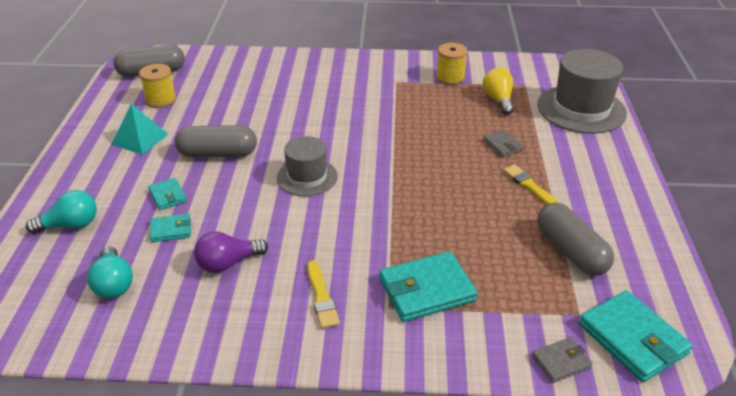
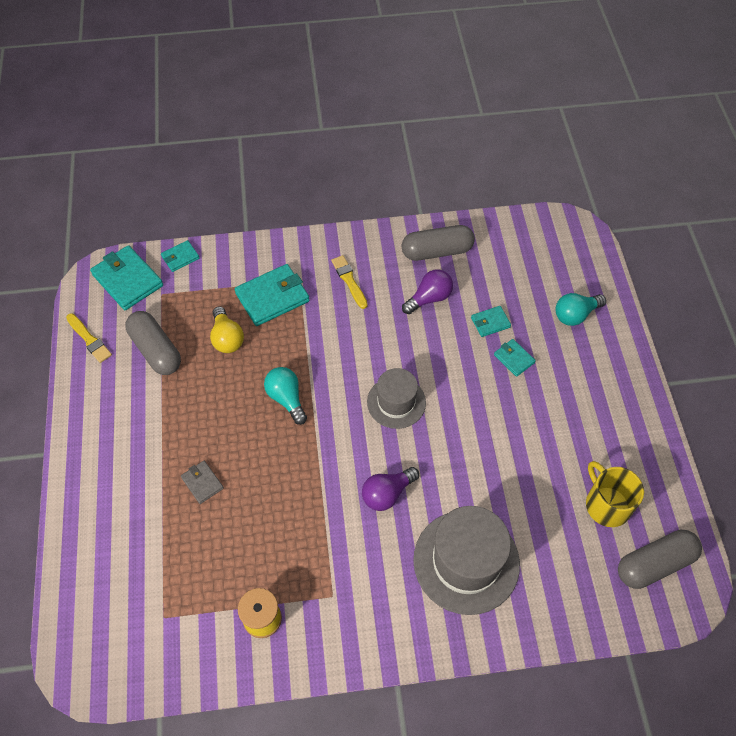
camera: 170 degrees right, 20 degrees up
turquoise light bulb [87,246,133,299] -> turquoise light bulb moved to [264,367,307,425]
turquoise pyramid [112,104,168,155] -> none
yellow spool [139,64,176,108] -> yellow mug [586,461,644,527]
grey capsule [175,125,257,157] -> grey capsule moved to [402,225,475,261]
yellow light bulb [483,68,514,115] -> yellow light bulb moved to [210,306,244,353]
yellow brush [503,165,560,205] -> yellow brush moved to [66,313,112,363]
grey wallet [532,337,592,383] -> turquoise wallet [161,240,200,272]
grey hat [537,49,627,134] -> grey hat moved to [413,506,520,615]
none -> purple light bulb [362,467,419,511]

